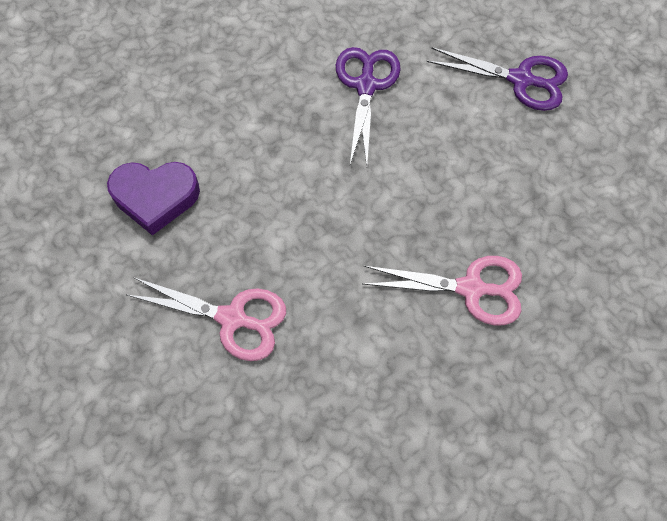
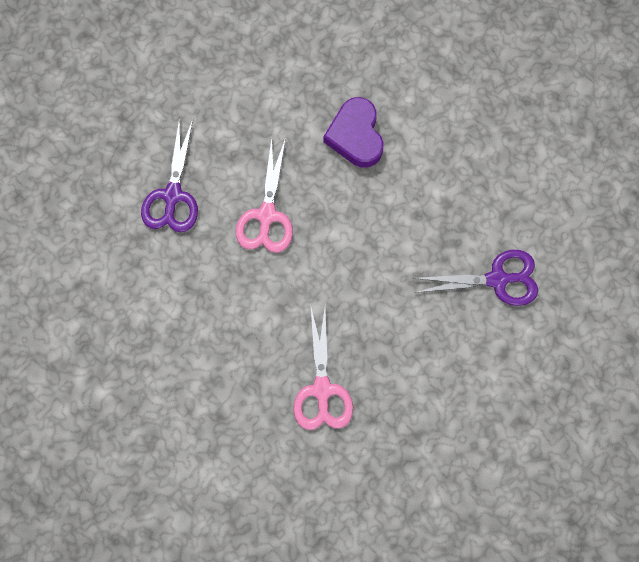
camera: 80 degrees right, 10 degrees up
purple scissors [426,47,568,111] -> purple scissors moved to [141,117,198,232]

